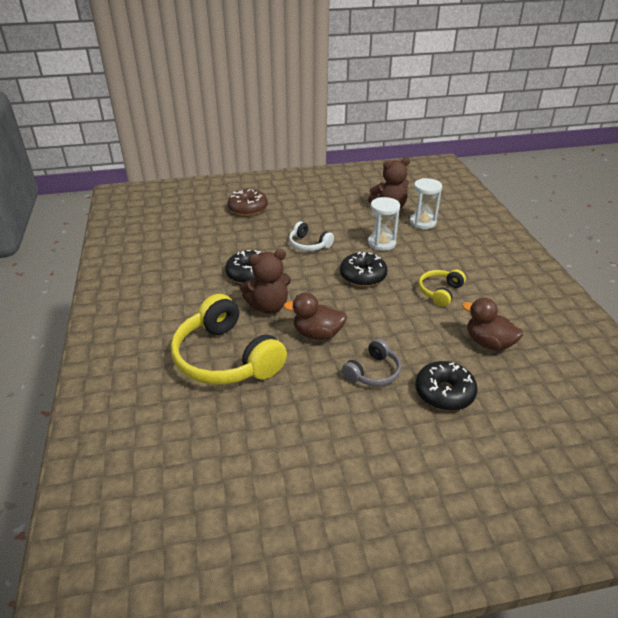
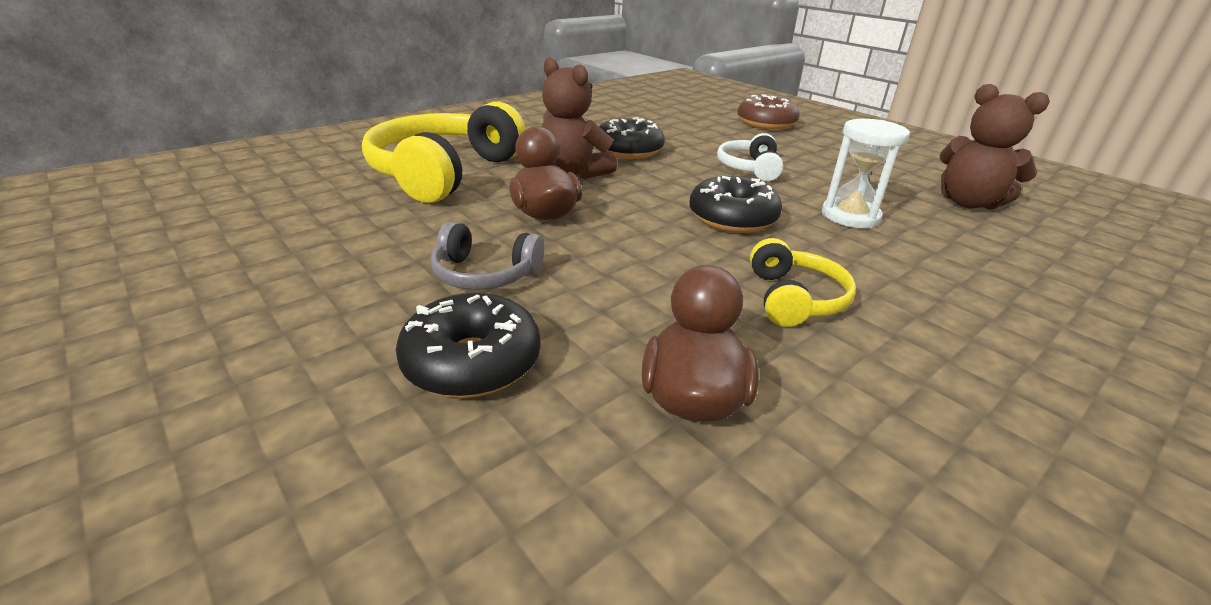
camera: 60 degrees right, 5 degrees down
white hourglass [410,178,442,229] -> none
yellow headphones [418,269,466,307] -> yellow headphones turned 90 degrees clockwise [750,238,856,327]

